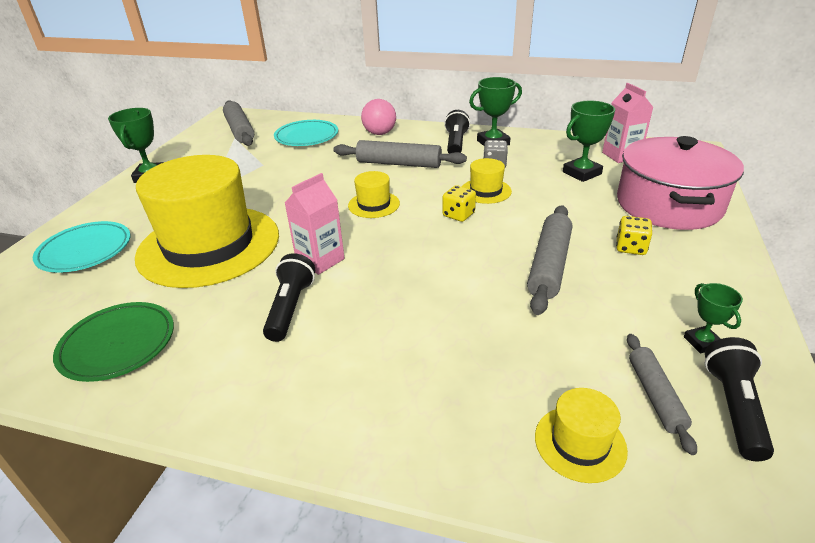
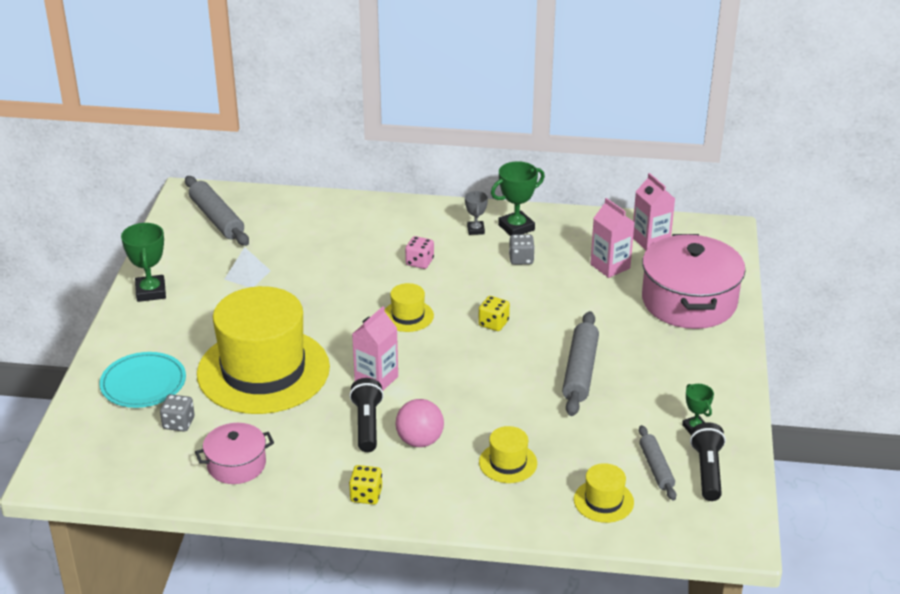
camera: 10 degrees left, 0 degrees up
green plate [53,302,174,382] -> pink pot [195,423,274,484]
turquoise plate [274,120,338,146] -> none
grey rolling pin [333,140,467,168] -> pink dice [405,236,434,269]
pink ball [361,99,396,135] -> pink ball moved to [396,399,444,447]
black flashlight [444,110,470,153] -> grey trophy [465,191,488,235]
yellow hat [462,158,512,204] -> yellow hat moved to [479,426,537,483]
green trophy [563,100,615,182] -> pink carton [590,198,634,278]
yellow dice [616,216,652,255] -> yellow dice moved to [349,465,382,505]
none -> grey dice [160,394,195,432]

